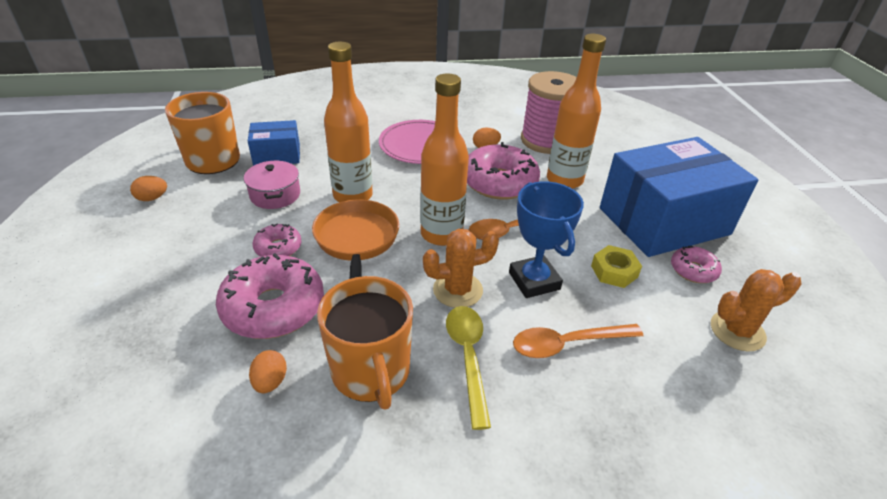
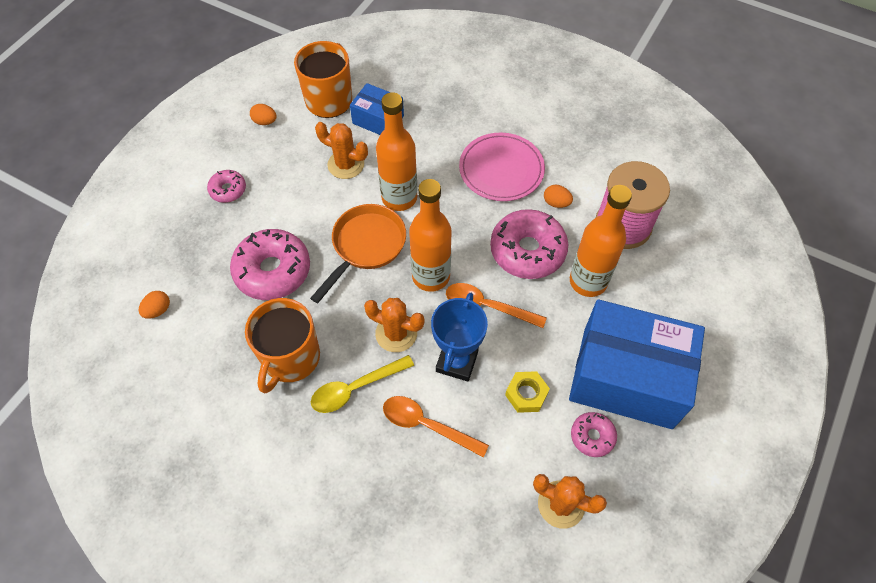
camera: 40 degrees right, 20 degrees up
pink pot [244,160,300,209] -> orange cactus [315,122,368,179]
orange egg [249,350,287,393] -> orange egg moved to [139,291,170,319]
pink donut [253,223,302,257] -> pink donut moved to [207,170,246,203]
yellow spoon [446,306,491,430] -> yellow spoon turned 150 degrees counterclockwise [311,355,414,413]

